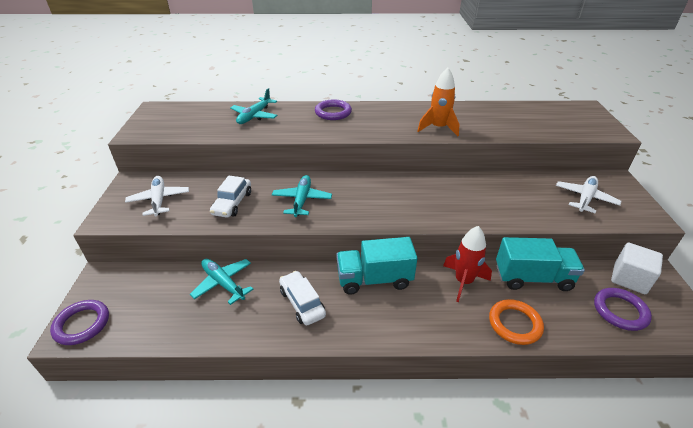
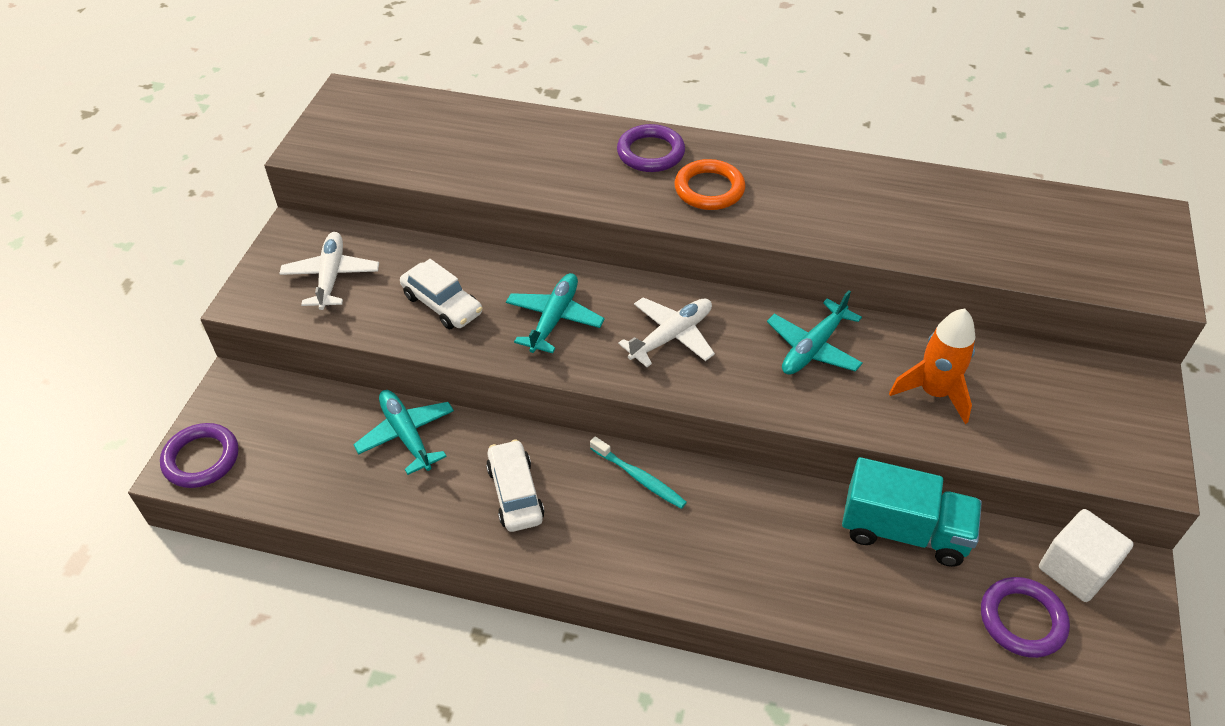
camera: 15 degrees right, 10 degrees up
white car [210,176,251,218] -> white car turned 75 degrees counterclockwise [400,259,482,329]
turquoise plane [230,88,277,124] -> turquoise plane moved to [767,290,863,375]
turquoise truck [337,237,418,295] -> turquoise toothbrush [590,436,687,509]
orange rocket [417,68,459,136] -> orange rocket moved to [889,309,975,424]
red rocket [443,226,492,302] -> none
orange ring [489,299,544,345] -> orange ring moved to [674,159,745,210]
white plane [556,176,621,213] -> white plane moved to [618,297,715,367]

